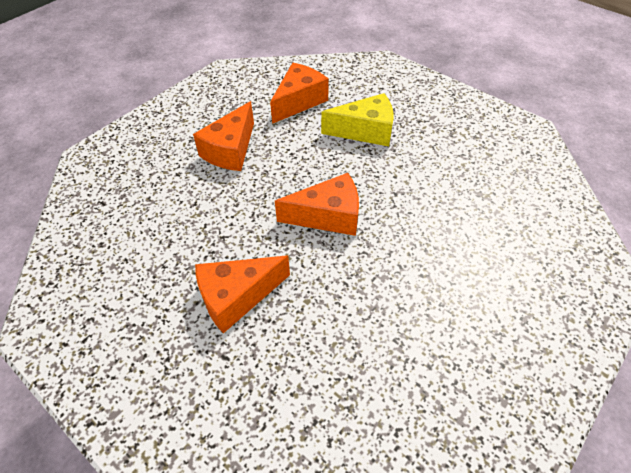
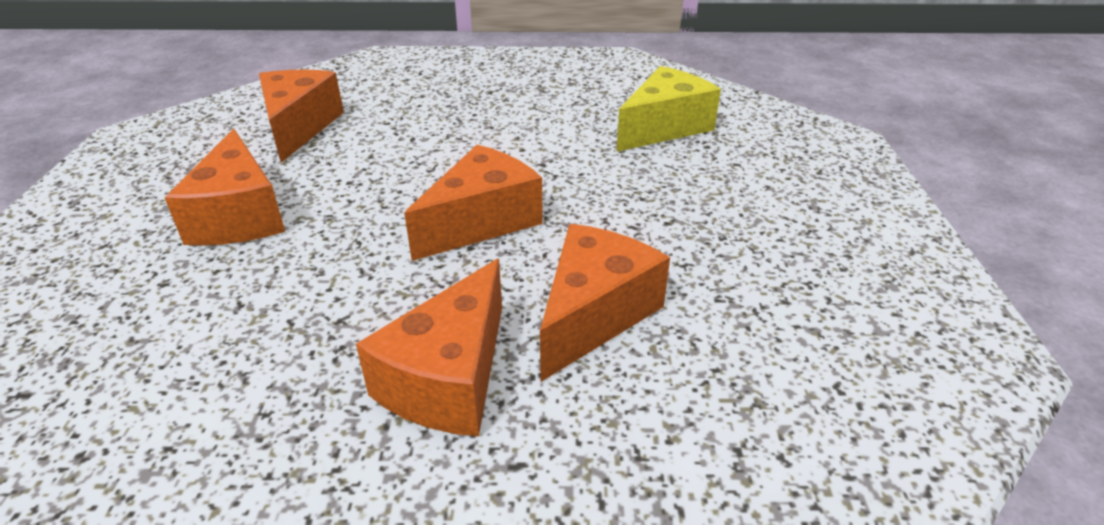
camera: 40 degrees left, 15 degrees down
yellow cheese [321,93,394,146] -> yellow cheese moved to [616,66,721,152]
none -> orange cheese [540,224,670,382]

